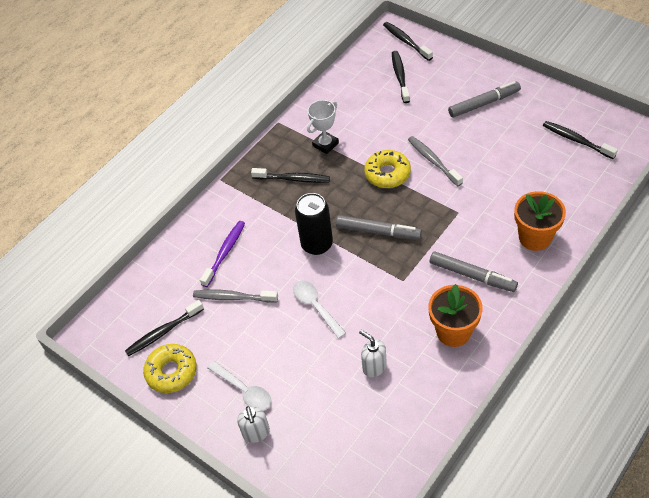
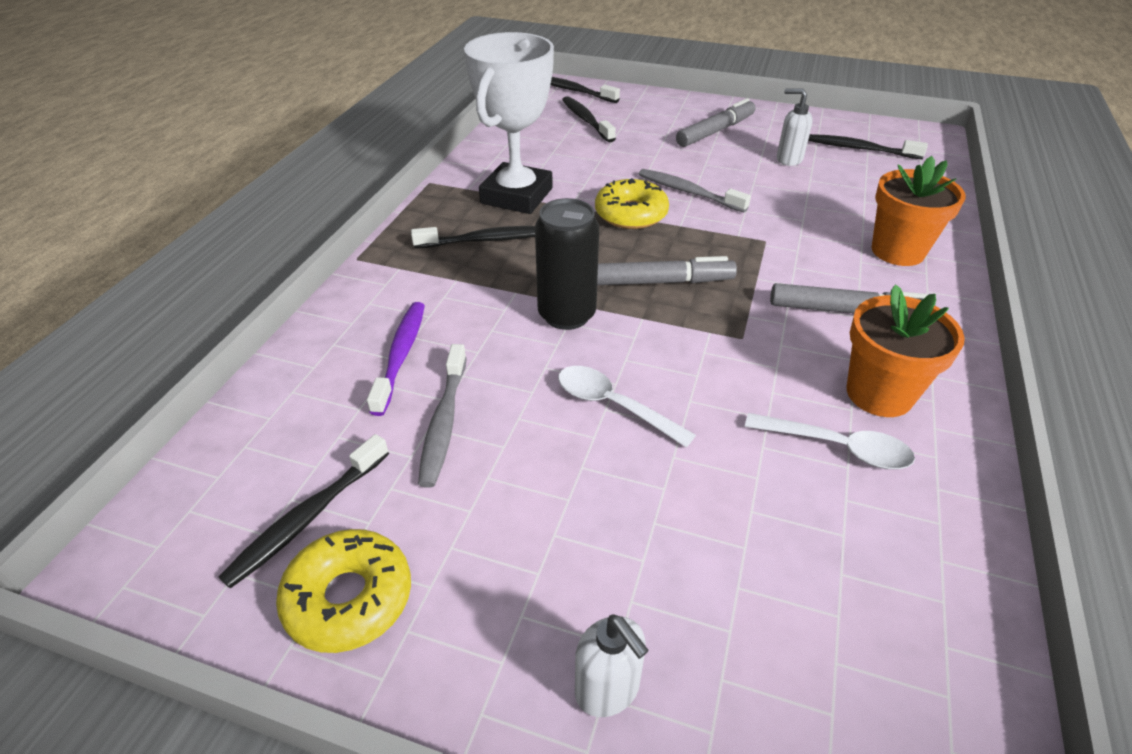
camera: 25 degrees left, 10 degrees down
grey toothbrush [193,290,278,303] -> grey toothbrush turned 75 degrees counterclockwise [418,344,467,488]
white spoon [207,361,272,410] -> white spoon moved to [745,413,915,469]
white trophy [307,100,339,154] -> white trophy [464,32,554,214], size x1.84
white soap dispenser [359,330,387,377] -> white soap dispenser moved to [777,89,813,166]

